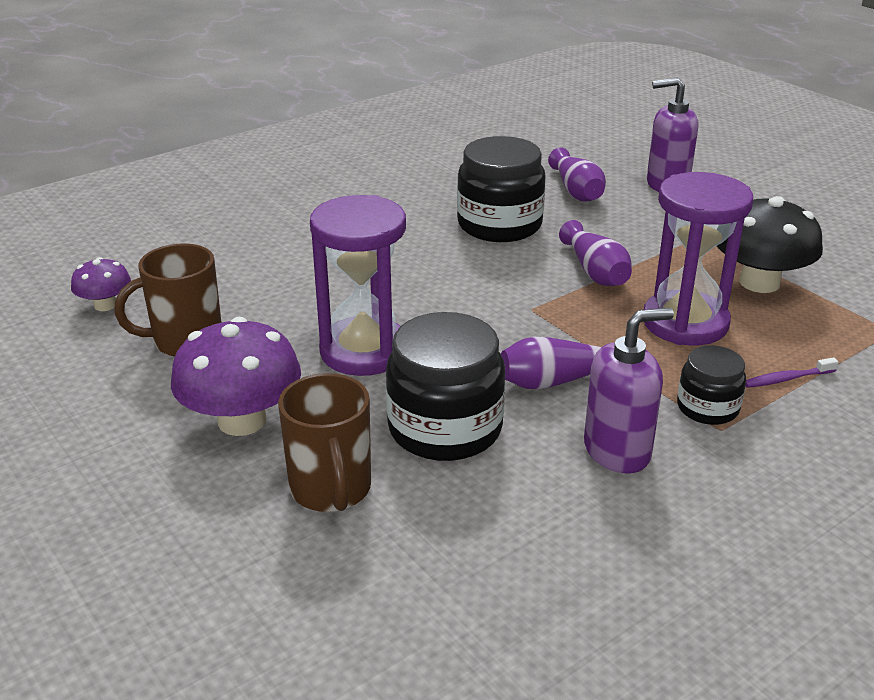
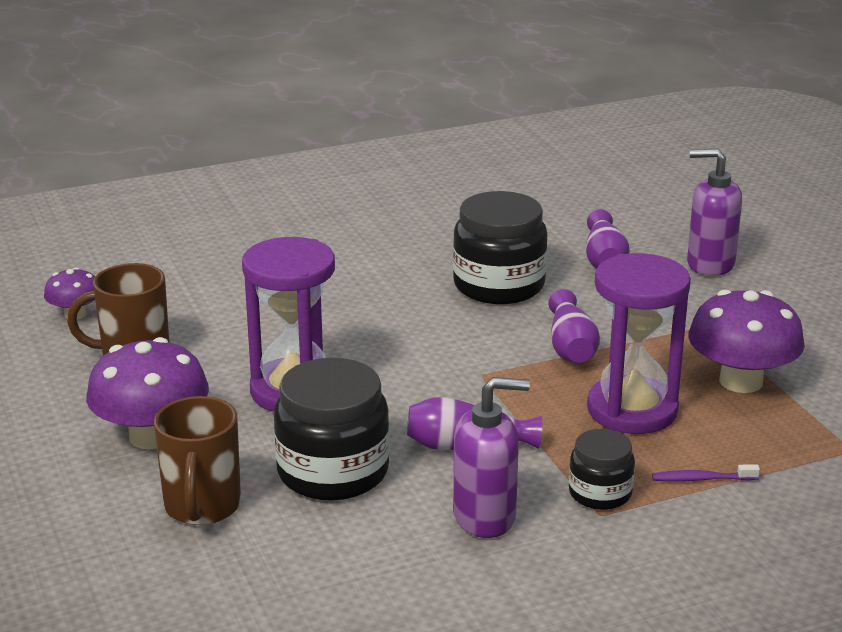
camera: 15 degrees right, 5 degrees down
black mushroom [717,196,823,293] -> purple mushroom [688,289,805,393]

